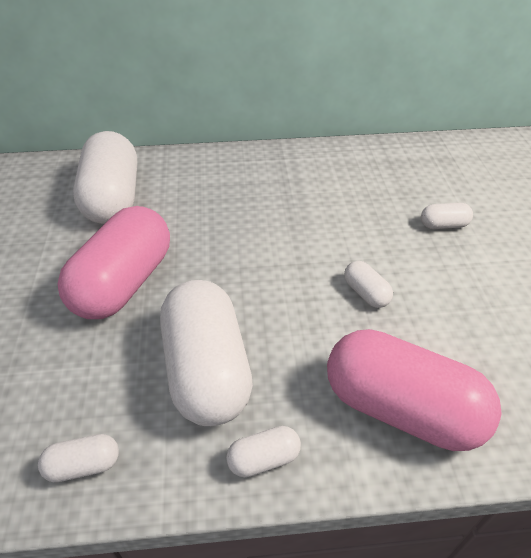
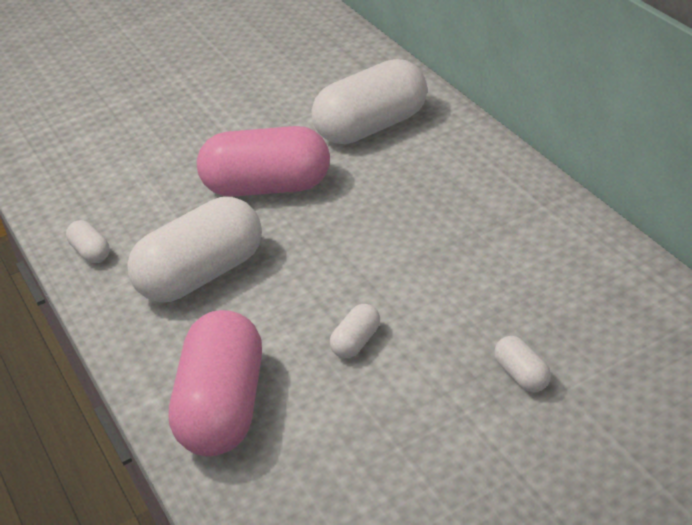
camera: 70 degrees right, 5 degrees down
white capsule [226,426,301,477] -> none

